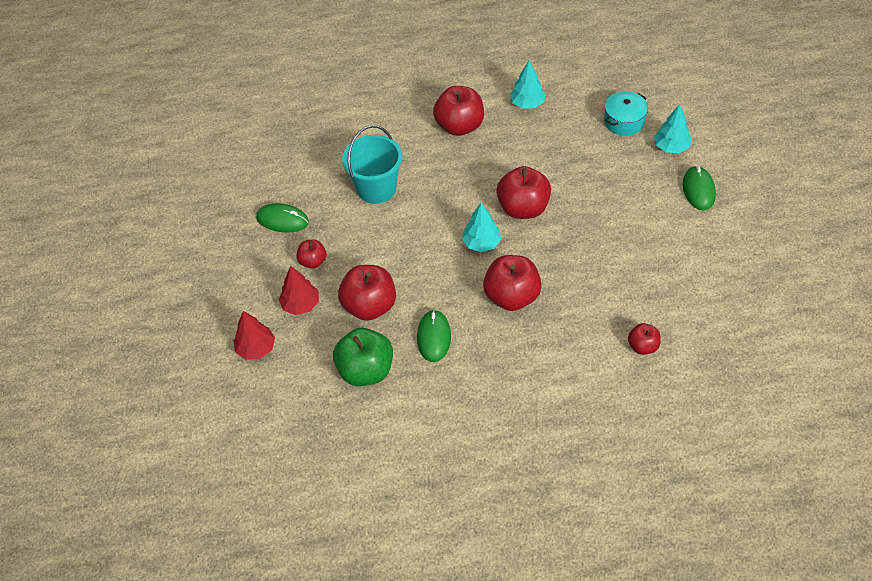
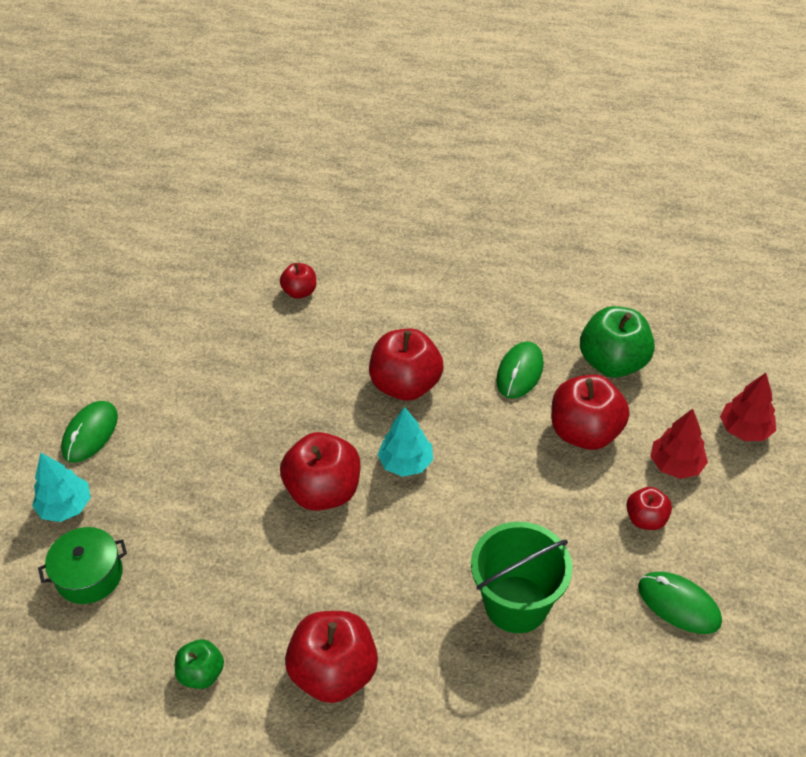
camera: 160 degrees left, 5 degrees down
turquoise bucket [342,125,402,204] -> green bucket [471,522,572,633]
turquoise tree [510,61,546,109] -> green apple [175,639,224,689]
turquoise pot [604,91,648,136] -> green pot [38,527,127,604]

